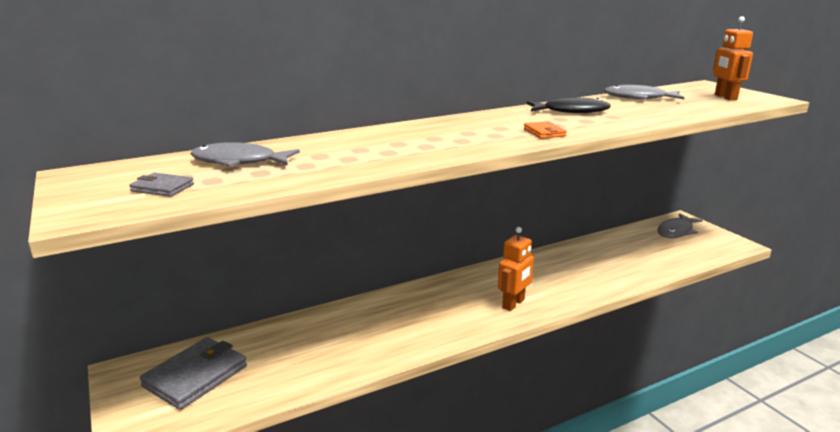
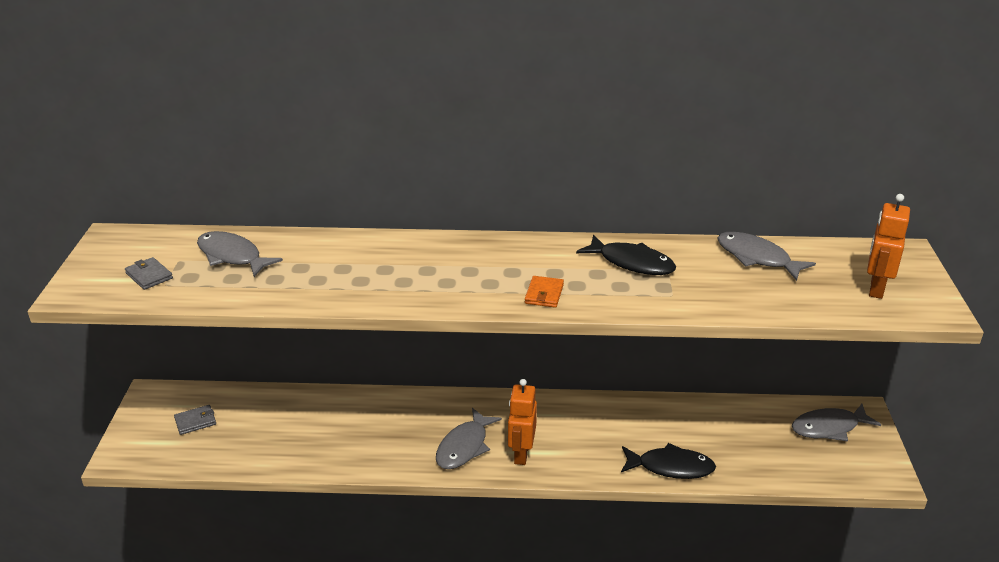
camera: 30 degrees right, 10 degrees up
grey wallet [140,337,247,410] -> grey wallet [174,405,216,435], size x0.49
orange robot [498,227,534,311] -> orange robot turned 120 degrees clockwise [508,379,537,465]
none -> grey fish [436,408,502,469]
none -> black fish [621,443,716,479]

